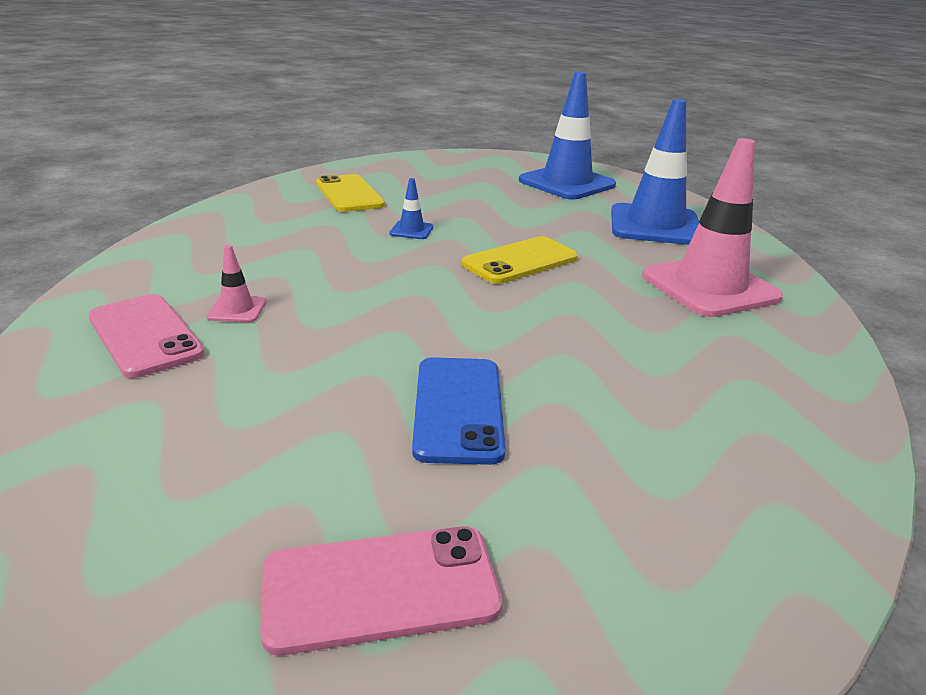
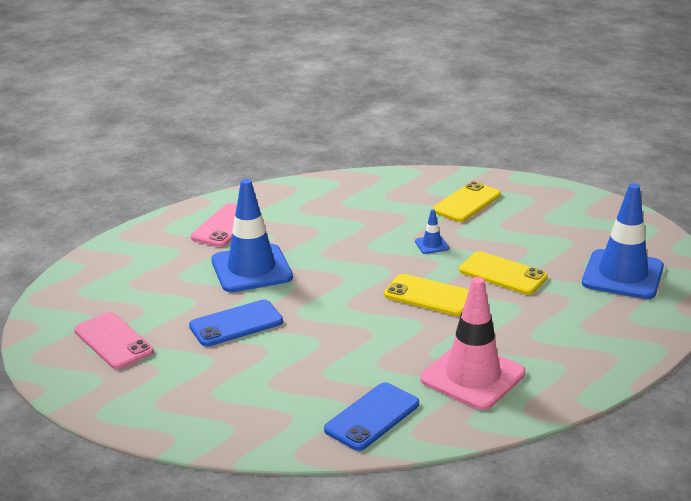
camera: 65 degrees right, 0 degrees up
pink traffic cone [206,245,266,323] -> none
blue traffic cone [611,99,699,245] -> blue traffic cone moved to [211,179,293,292]
none -> blue phone [324,382,419,451]
none -> yellow phone [459,251,548,295]

